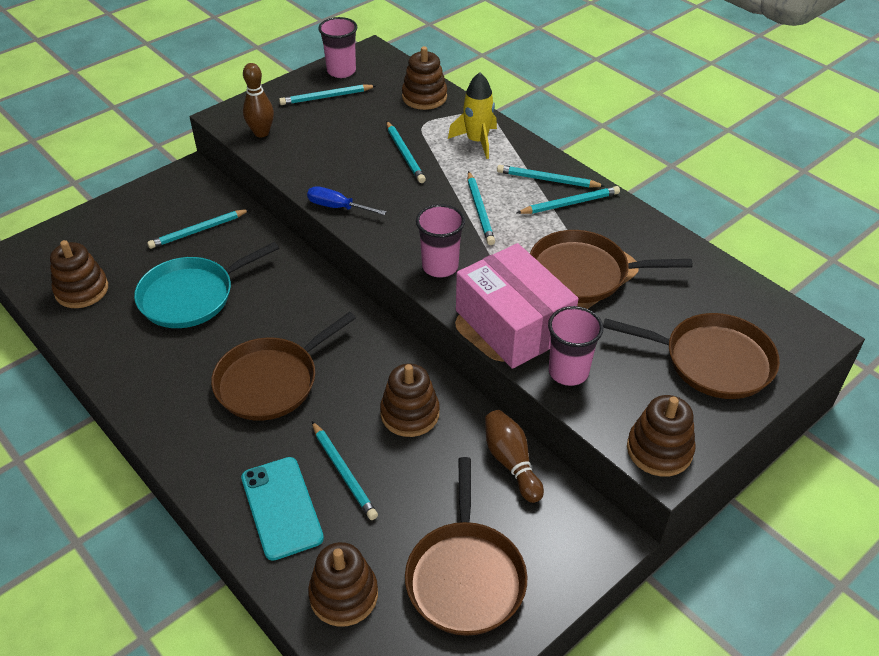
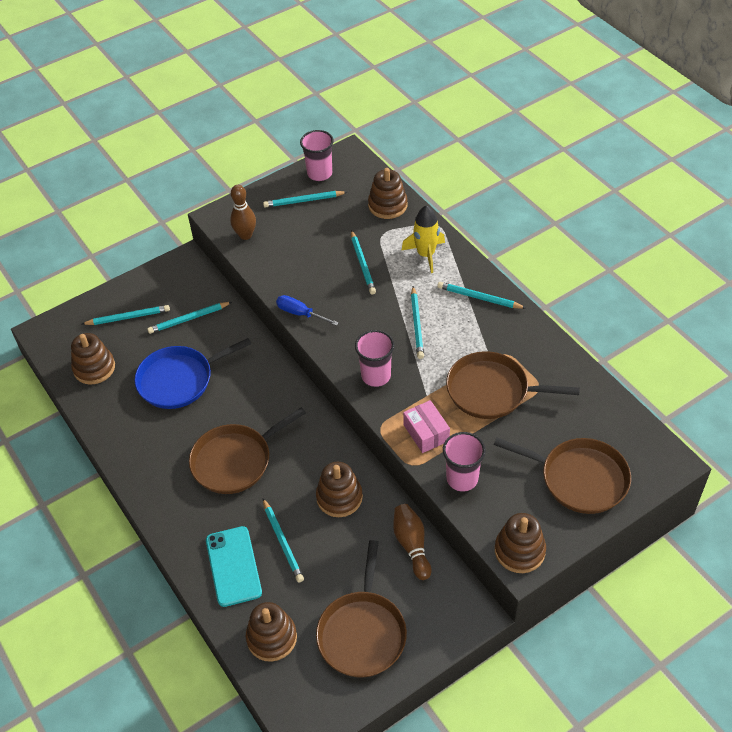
camera: 10 degrees right, 5 degrees up
turquoise pan [134,242,279,328] -> blue pan [134,338,252,409]
pink box [456,243,578,369] -> pink box [403,400,450,453], size x0.51
turquoise pencil [517,186,620,214] -> turquoise pencil moved to [82,305,170,325]

